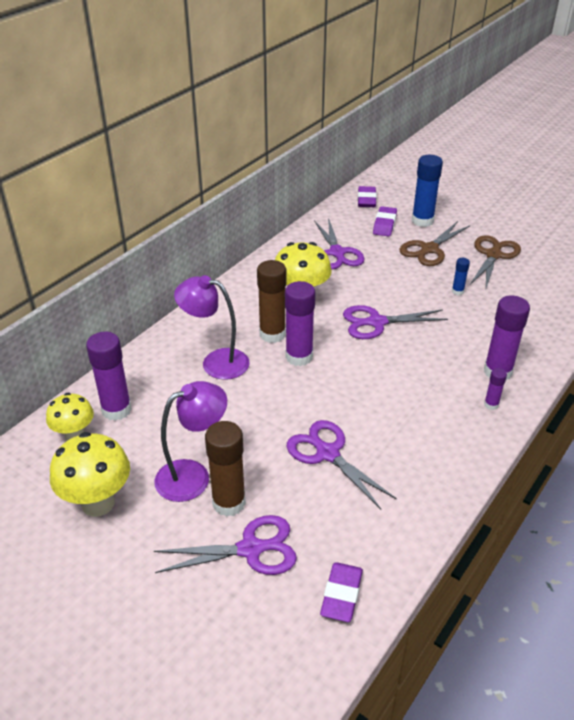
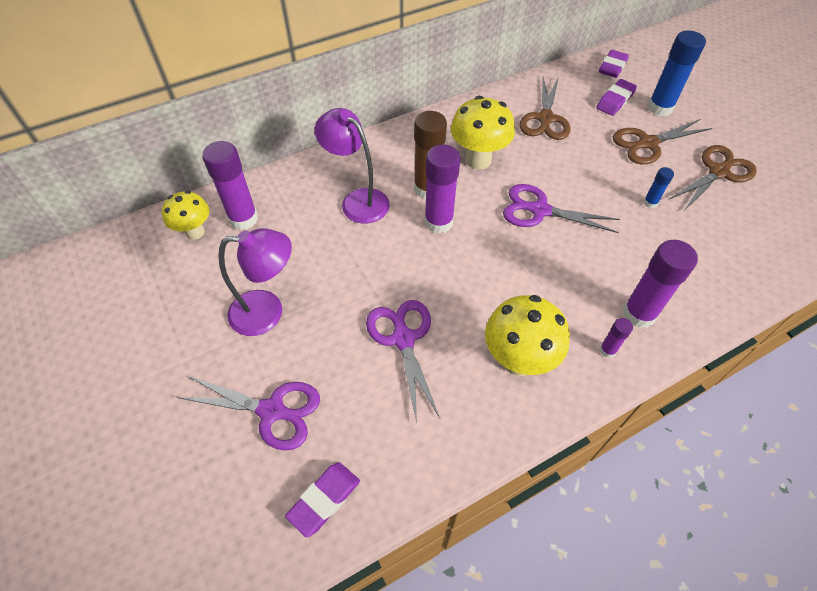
camera: 25 degrees right, 15 degrees up
yellow mushroom [50,432,130,517] -> yellow mushroom moved to [485,295,570,376]
brown glue stick [205,421,246,517] -> none
purple scissors [314,218,364,269] -> brown scissors [520,77,571,140]

